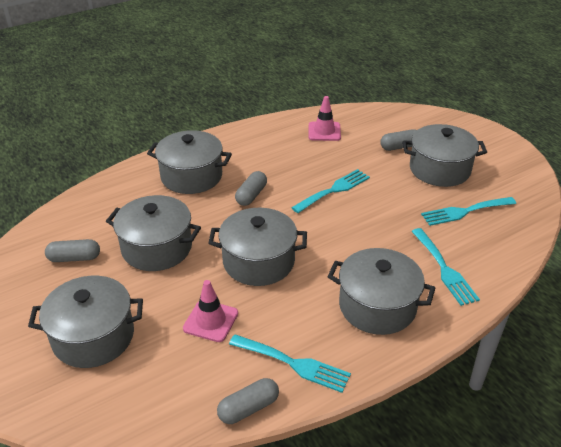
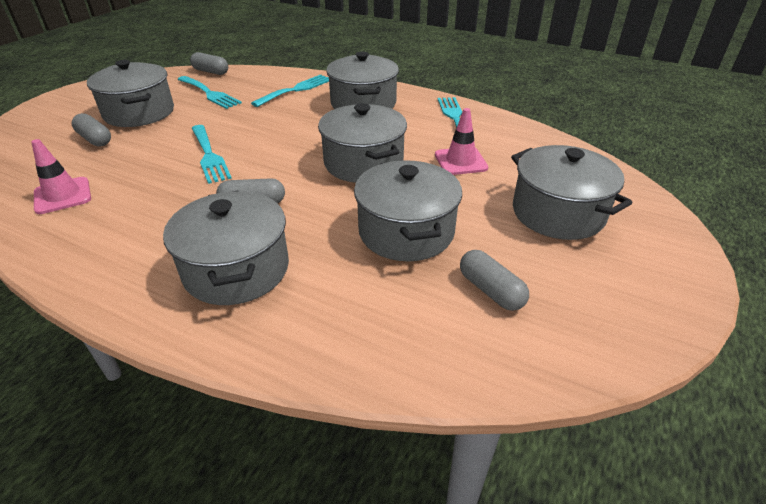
camera: 120 degrees left, 0 degrees up
grey capsule [217,378,279,424] -> grey capsule moved to [190,52,228,75]
turquoise fork [291,169,370,213] -> turquoise fork turned 135 degrees counterclockwise [192,125,232,184]

